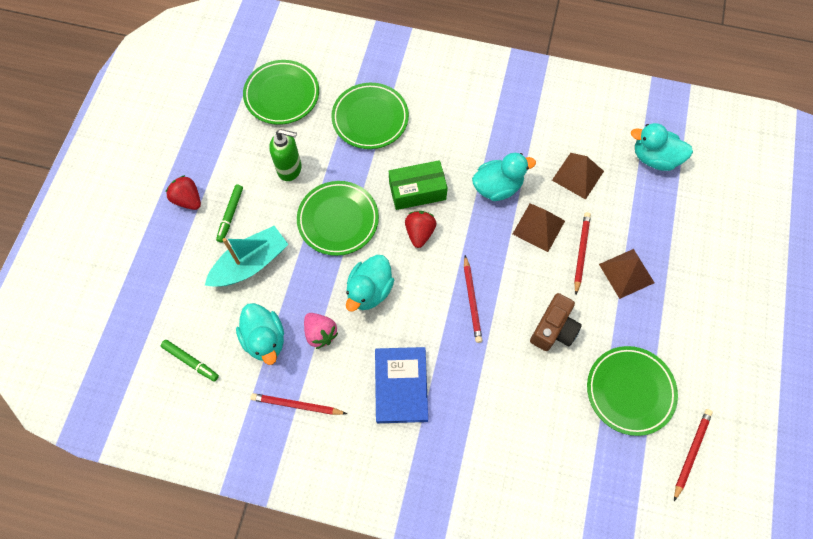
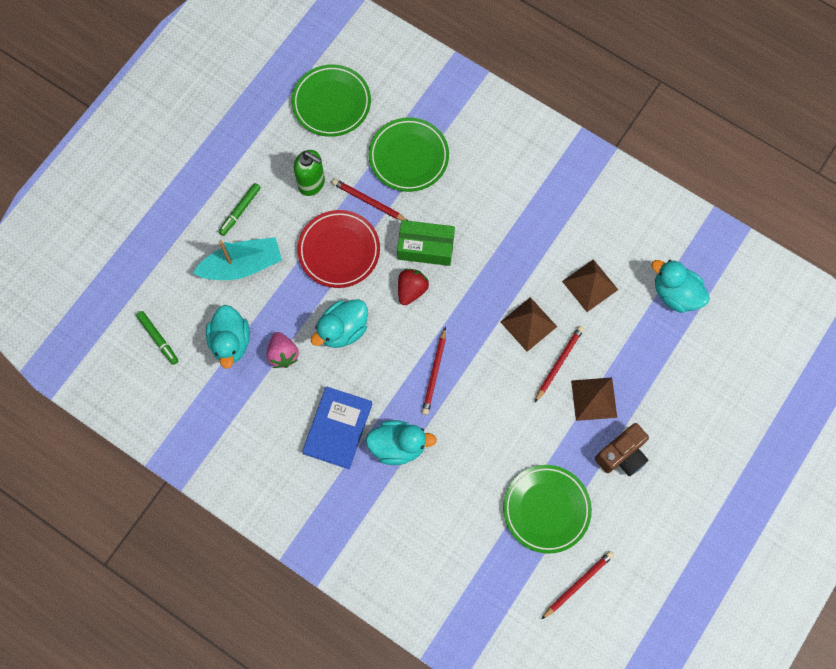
camera: 20 degrees right, 5 degrees up
red strawberry [166,175,201,210] -> none
red pencil [250,393,347,415] -> red pencil moved to [332,179,408,221]
green plate [297,181,379,256] -> red plate [297,210,380,288]
turquoise duck [472,153,536,201] -> turquoise duck moved to [366,420,437,465]
brown camera [530,293,582,351] -> brown camera moved to [595,423,649,476]

